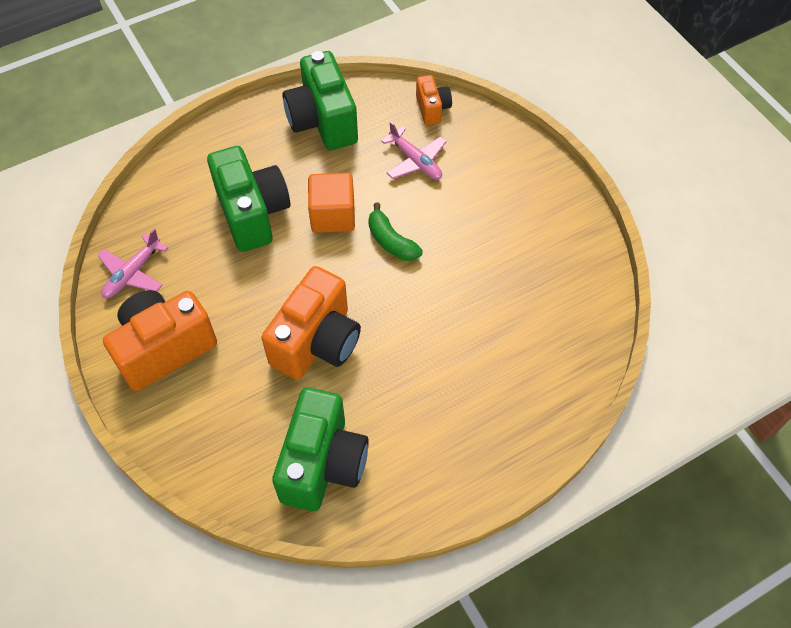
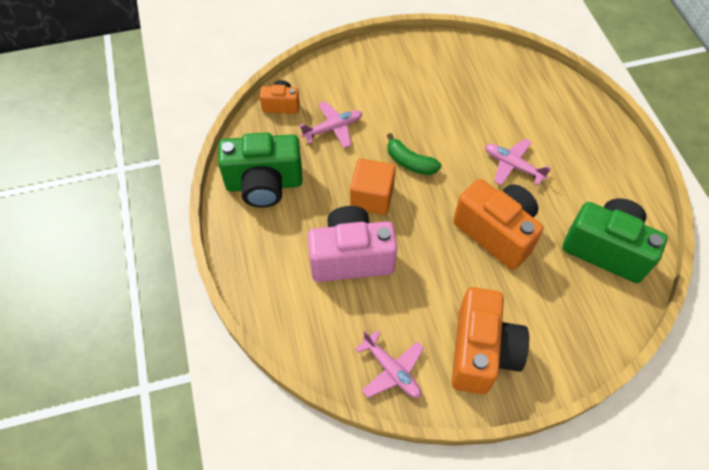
camera: 75 degrees left, 0 degrees up
orange camera [103,290,217,391] -> orange camera turned 150 degrees counterclockwise [451,287,529,394]
green camera [207,146,290,252] -> pink camera [308,206,397,282]
green banana [368,203,423,261] -> green banana turned 60 degrees clockwise [387,133,441,175]
none -> pink plane [485,139,551,186]

